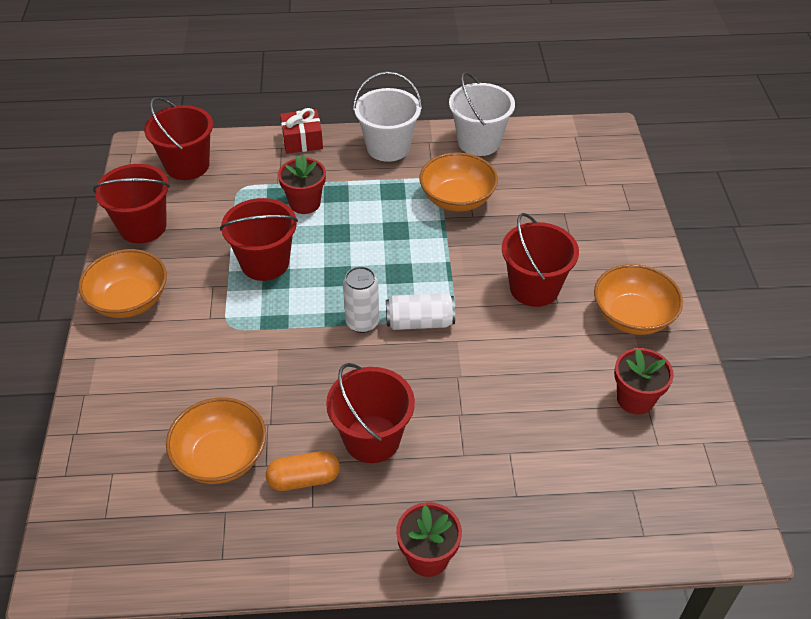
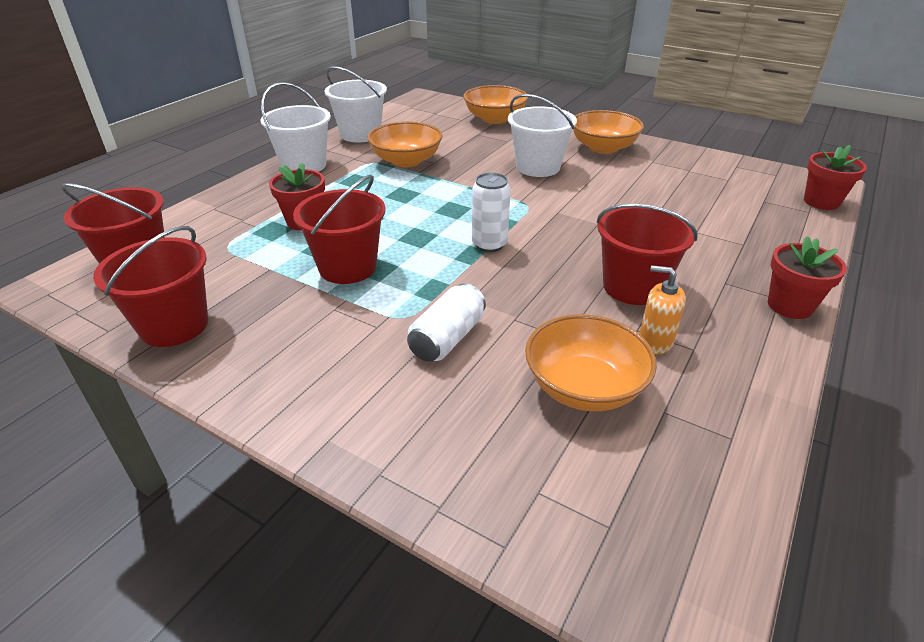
camera: 55 degrees left, 10 degrees down
orange bowl [79,249,167,318] -> orange bowl moved to [463,85,528,124]
orange capsule [266,451,340,491] -> orange soap dispenser [639,265,686,354]
red gift [280,108,323,154] -> none
white can [386,293,455,330] -> white can moved to [407,283,486,362]
red bucket [502,213,579,307] -> white bucket [508,94,577,177]
red flower pot [614,348,674,415] -> red flower pot moved to [804,145,867,210]

